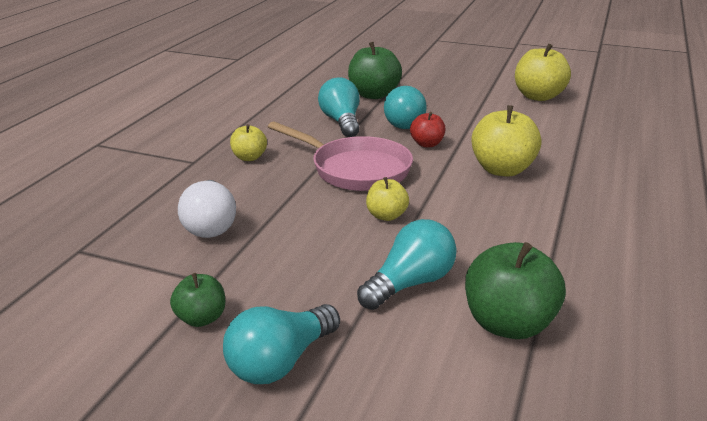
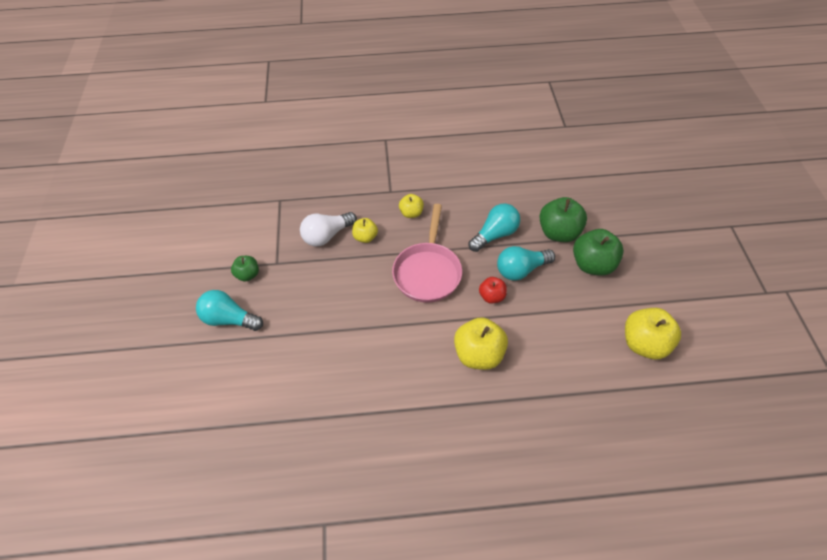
camera: 65 degrees right, 25 degrees up
turquoise light bulb [357,219,456,310] -> none
yellow apple [366,177,409,221] -> yellow apple moved to [352,218,378,243]
green apple [465,242,566,339] -> green apple moved to [573,229,624,276]

